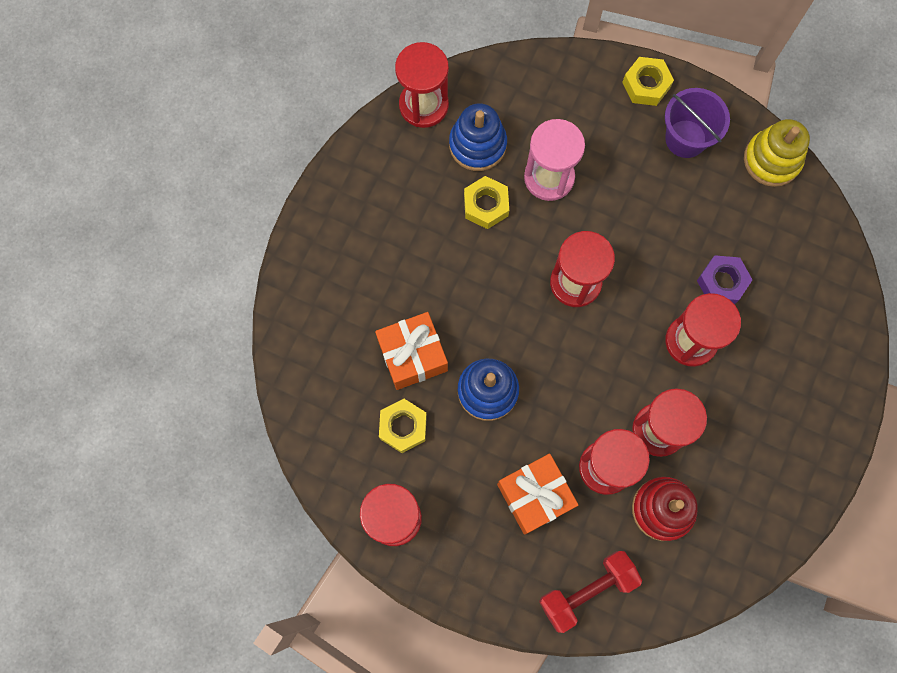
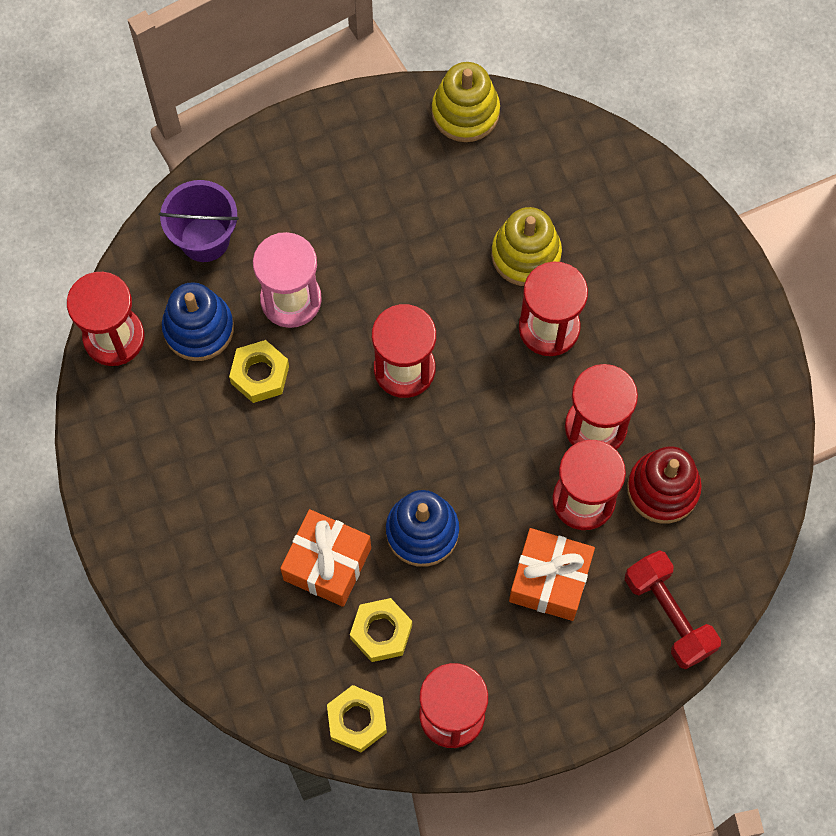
camera: 45 degrees left, 5 degrees down
red dumbbell [539,551,642,633] -> red dumbbell turned 45 degrees counterclockwise [625,550,721,669]
yellow nut [622,57,674,106] -> yellow nut moved to [327,685,387,752]
purple bucket [665,88,730,158] -> purple bucket moved to [159,180,239,262]
purple nut [697,255,753,305] -> yellow stacking toy [491,207,562,286]

